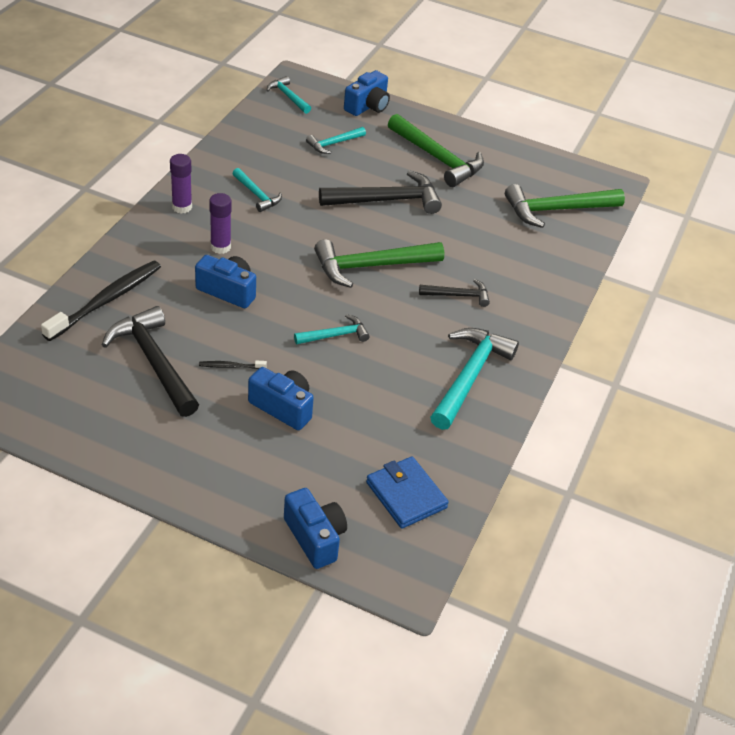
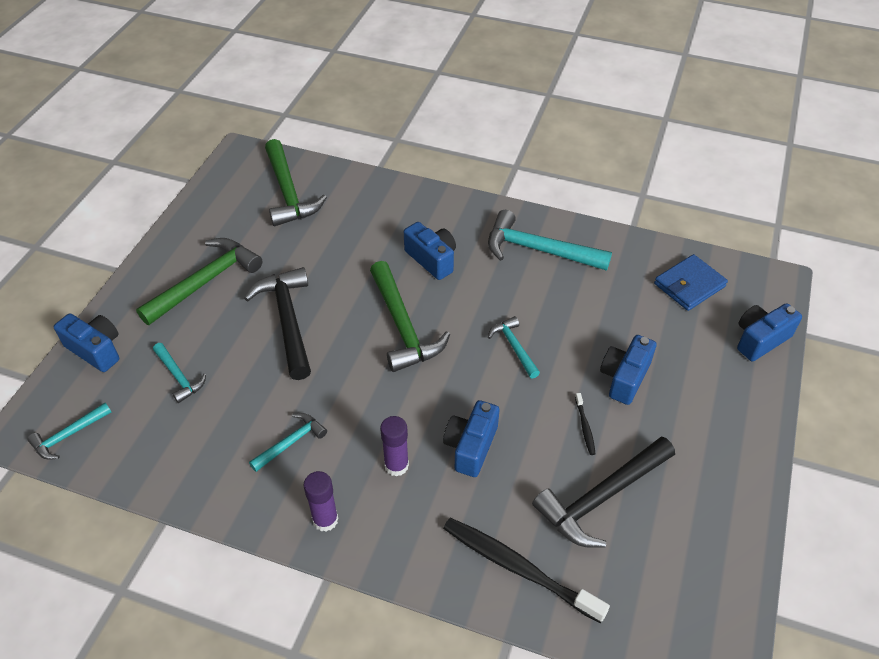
camera: 90 degrees left, 5 degrees up
black hammer [419,279,490,307] -> blue camera [404,222,456,280]

